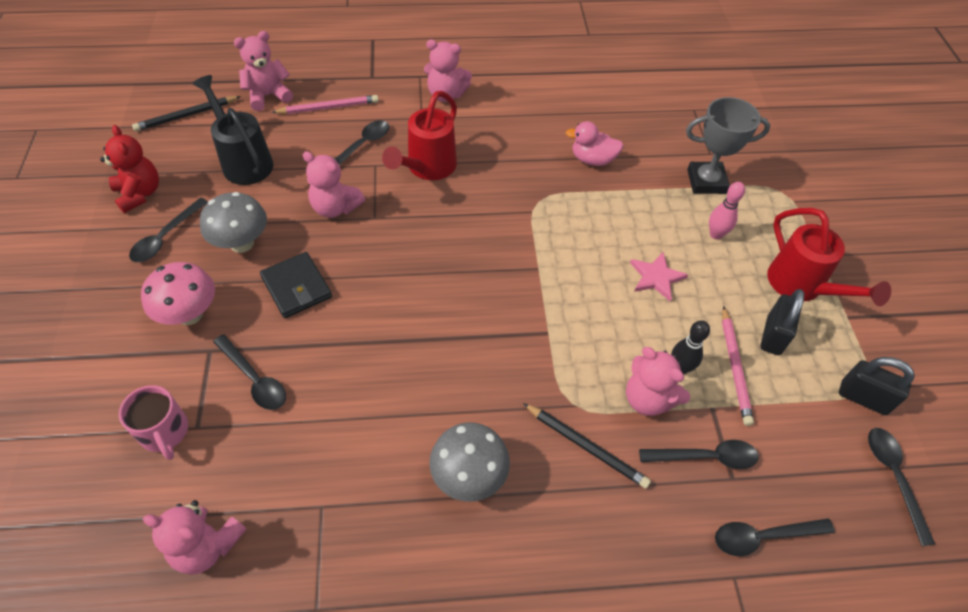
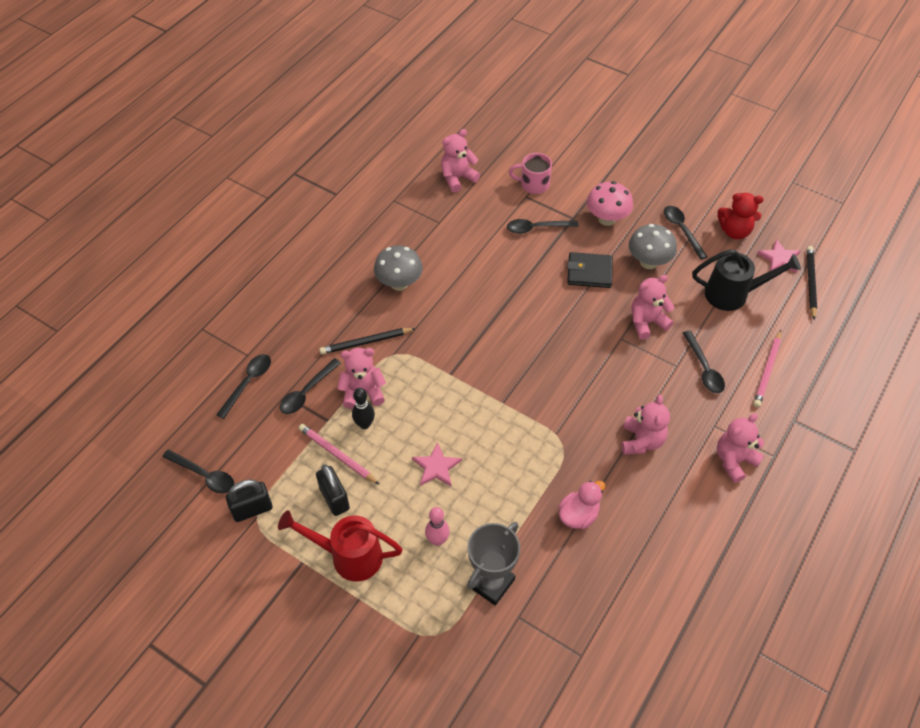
camera: 130 degrees right, 0 degrees up
pink teddy bear [234,31,293,111] -> pink teddy bear moved to [622,395,670,455]
red watering can [382,91,457,180] -> none
none -> pink star [757,239,801,273]

